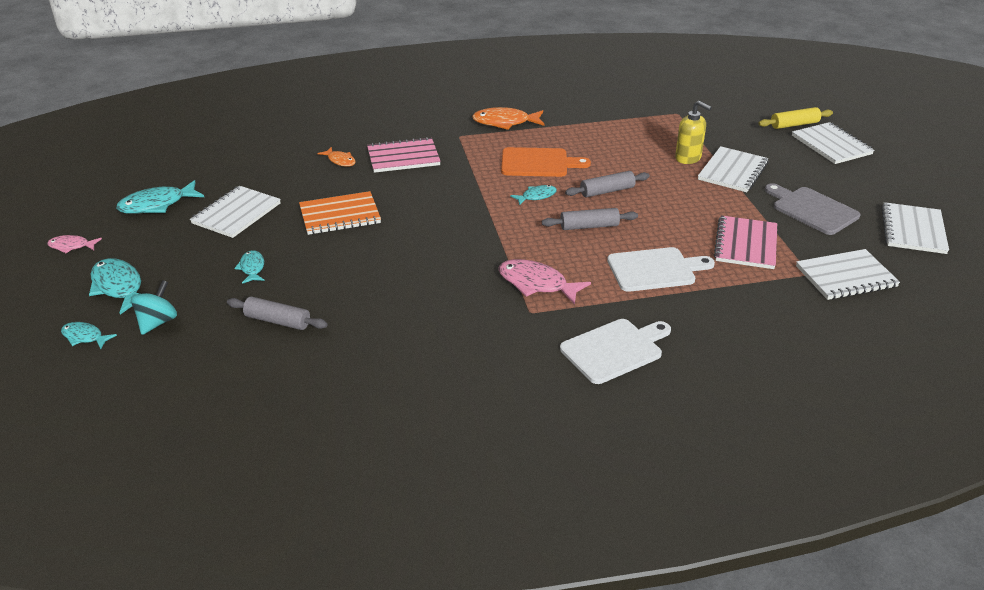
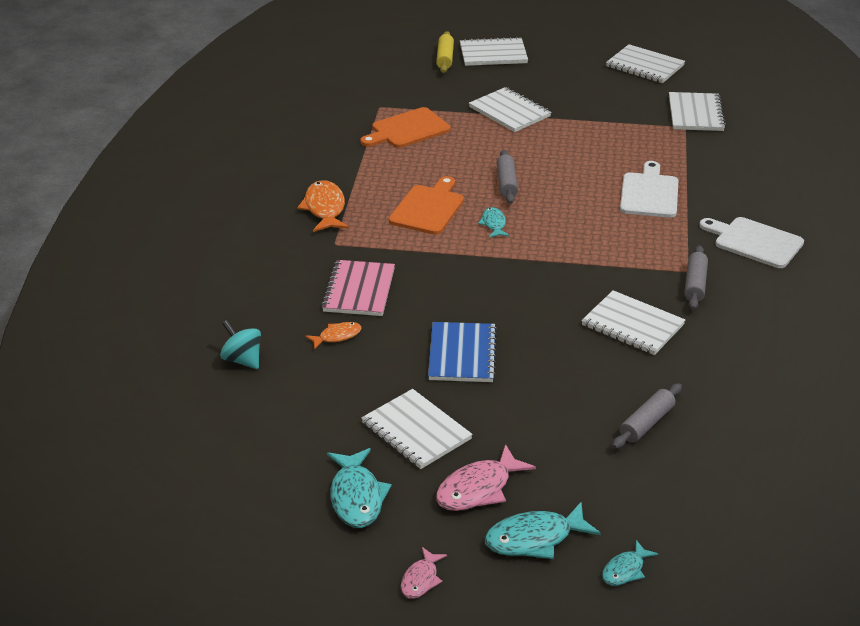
camera: 70 degrees left, 0 degrees up
turquoise spinning top [131,280,177,335] -> turquoise spinning top moved to [220,320,261,369]
turquoise fish [234,250,264,284] -> none
orange notebook [299,191,381,235] -> blue notebook [428,322,497,382]
orange fish [472,107,544,130] -> orange fish turned 150 degrees clockwise [297,180,349,232]
pink fish [498,259,591,305] -> pink fish moved to [436,444,536,511]
grey rolling pin [542,208,638,230] -> grey rolling pin moved to [684,245,708,310]
white cutting board [560,319,671,384] -> white cutting board turned 45 degrees counterclockwise [699,217,804,268]
yellow soap dispenser [675,100,712,164] -> none
pink notebook [714,215,777,269] -> none
grey cutting board [765,183,860,235] -> none
none -> orange cutting board [360,107,451,148]
none -> white notebook [581,290,685,355]

